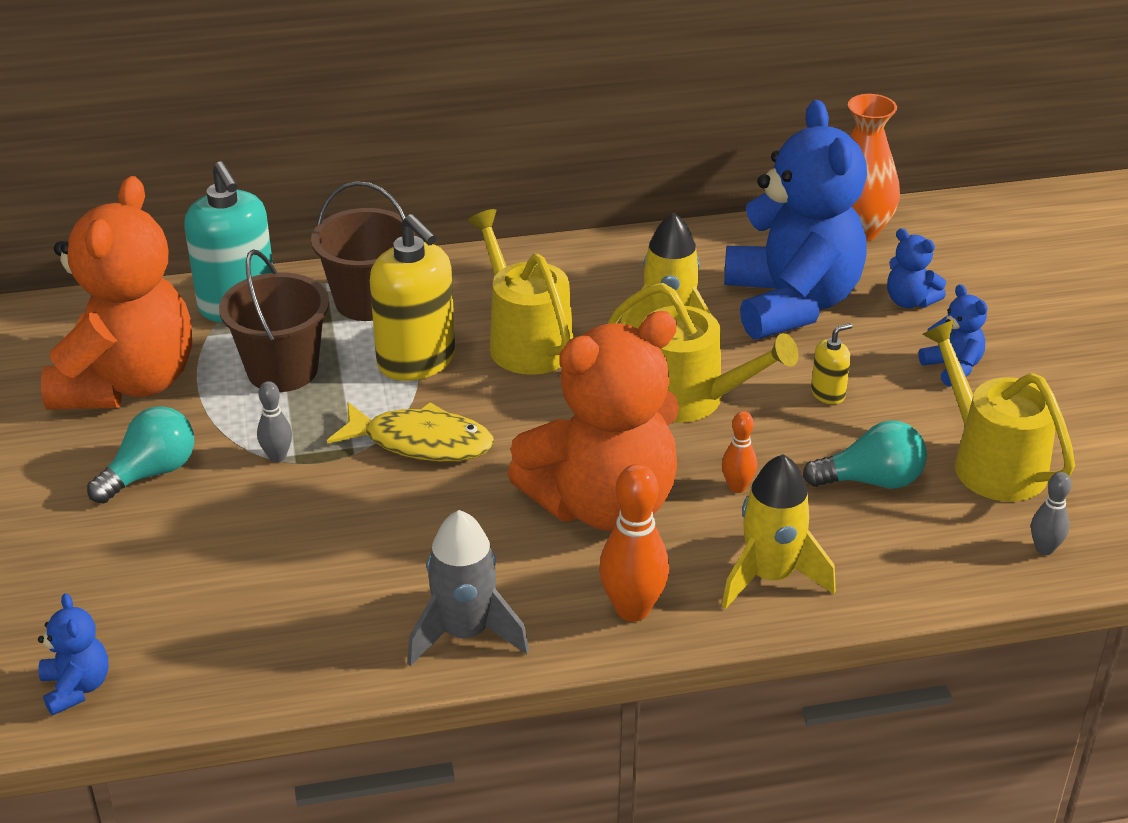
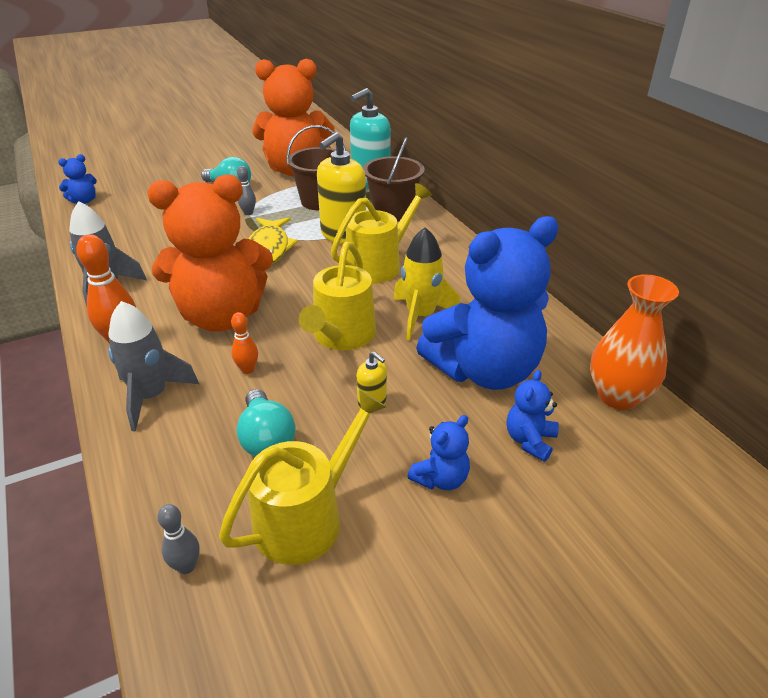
camera: 75 degrees right, 0 degrees up
orange teddy bear [507,311,679,531] -> orange teddy bear turned 60 degrees counterclockwise [148,174,273,332]
yellow rocket [722,454,836,609] -> grey rocket [108,301,199,431]

